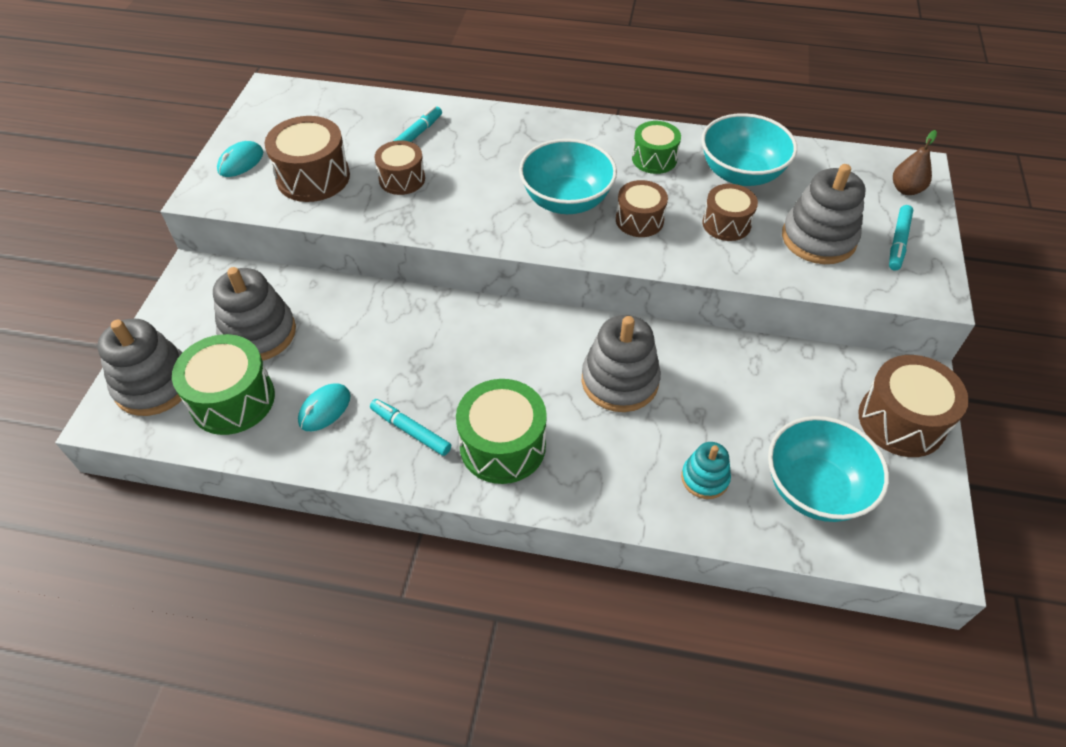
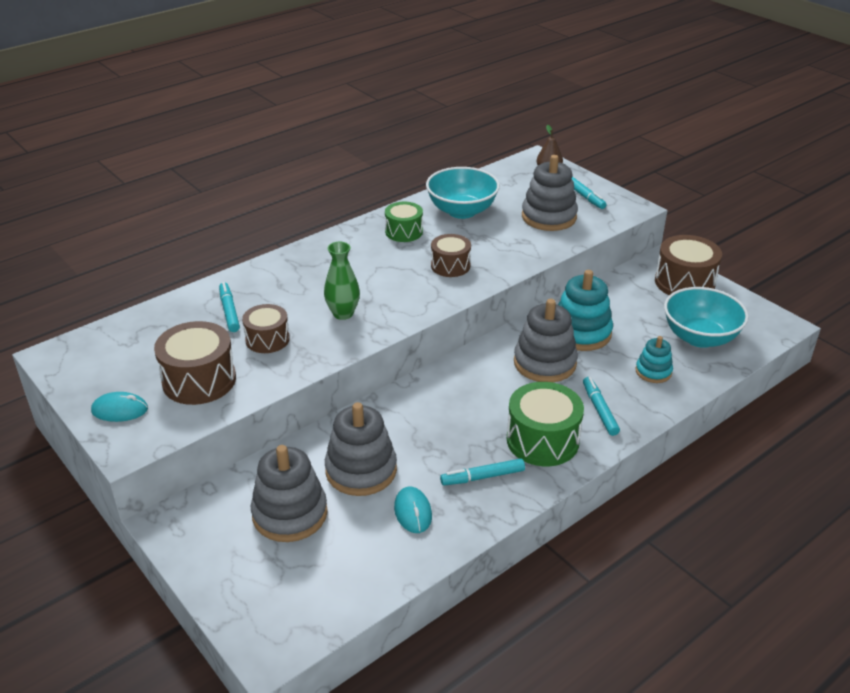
camera: 50 degrees left, 15 degrees down
grey stacking toy [97,318,182,416] -> grey stacking toy moved to [325,402,397,496]
green drum [172,334,275,435] -> none
turquoise mouse [217,141,263,177] -> turquoise mouse turned 75 degrees counterclockwise [91,392,148,422]
turquoise bowl [519,139,617,214] -> none
brown drum [702,184,758,241] -> none
none -> green vase [324,242,360,320]
none -> turquoise stacking toy [558,270,613,351]
none -> turquoise marker [583,377,620,436]

